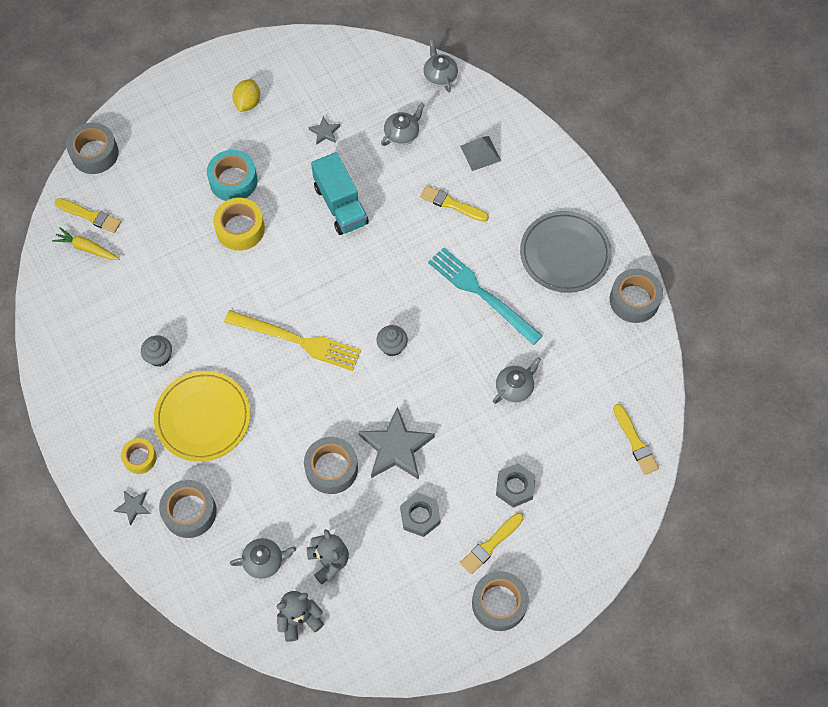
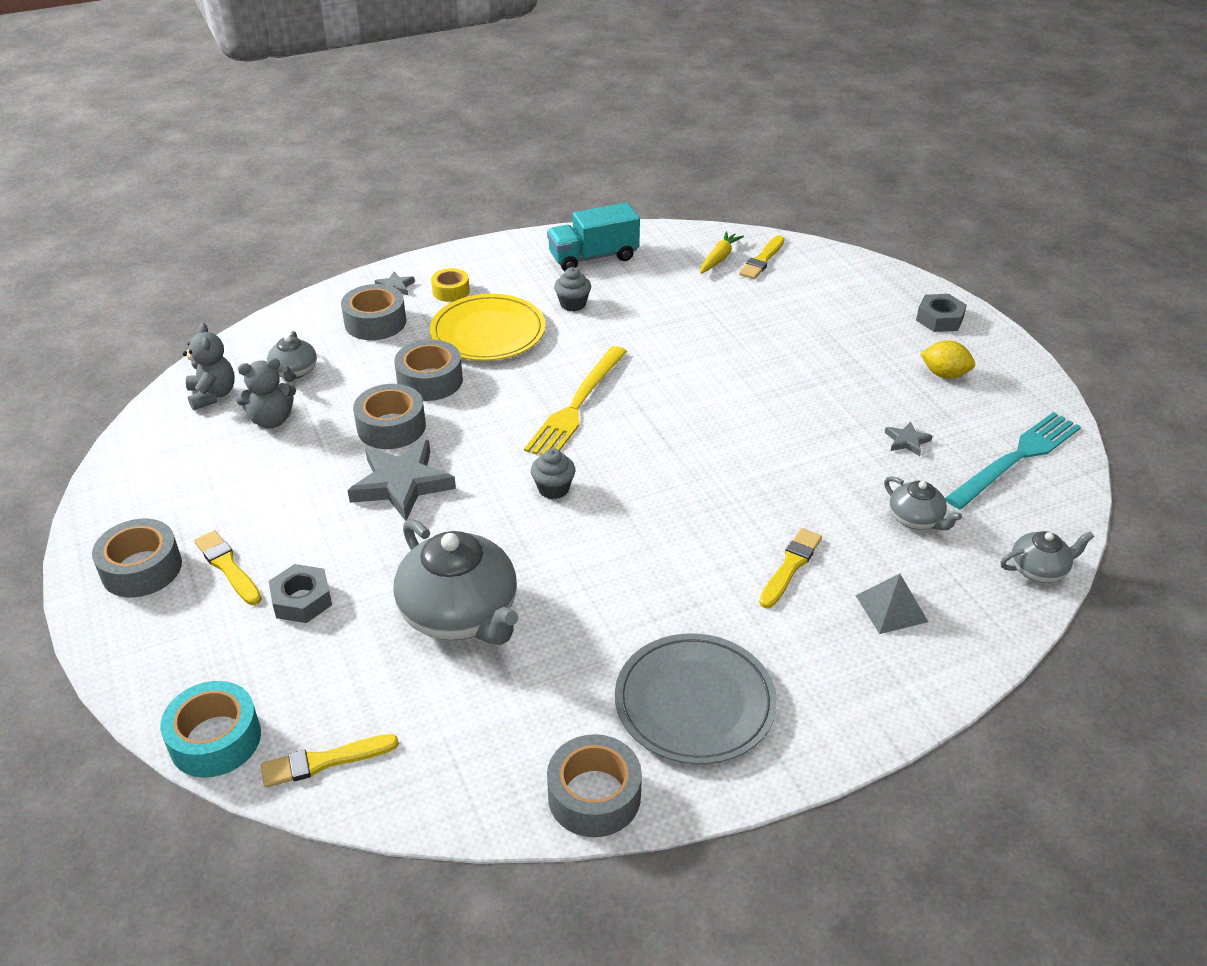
camera: 95 degrees right, 25 degrees down
grey tape [66,122,119,174] -> grey tape moved to [394,340,463,401]
turquoise tape [207,150,258,201] -> turquoise tape moved to [160,681,261,778]
yellow tape [213,198,265,251] -> none
turquoise truck [311,152,369,235] -> turquoise truck moved to [547,202,640,271]
grey nut [400,493,440,537] -> grey nut moved to [916,294,967,332]
turquoise fork [428,247,543,345] -> turquoise fork moved to [945,412,1081,509]
grey teapot [493,357,541,404] -> grey teapot [394,519,518,645], size x2.00

